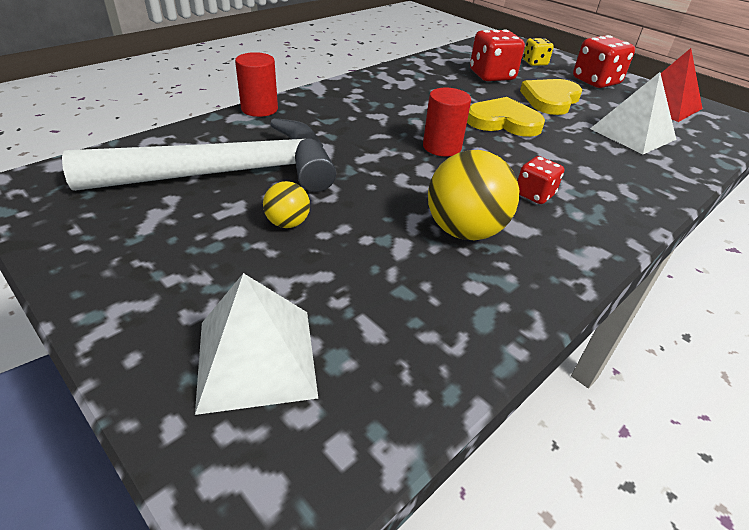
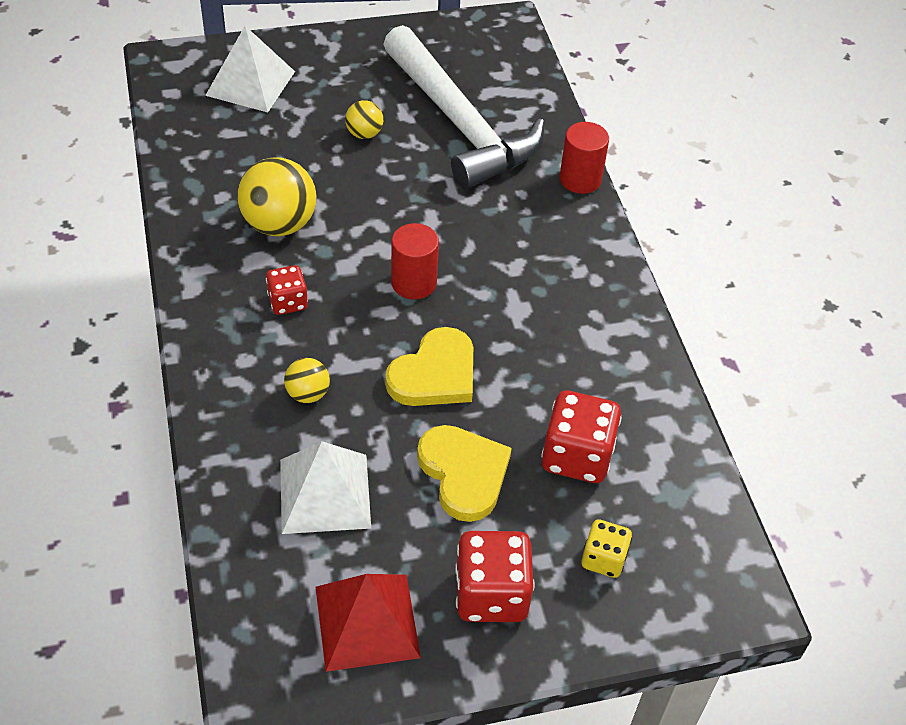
camera: 120 degrees right, 10 degrees up
white hammer [62,118,336,192] -> white hammer turned 45 degrees counterclockwise [383,25,545,189]
none -> yellow ball [284,358,330,403]

